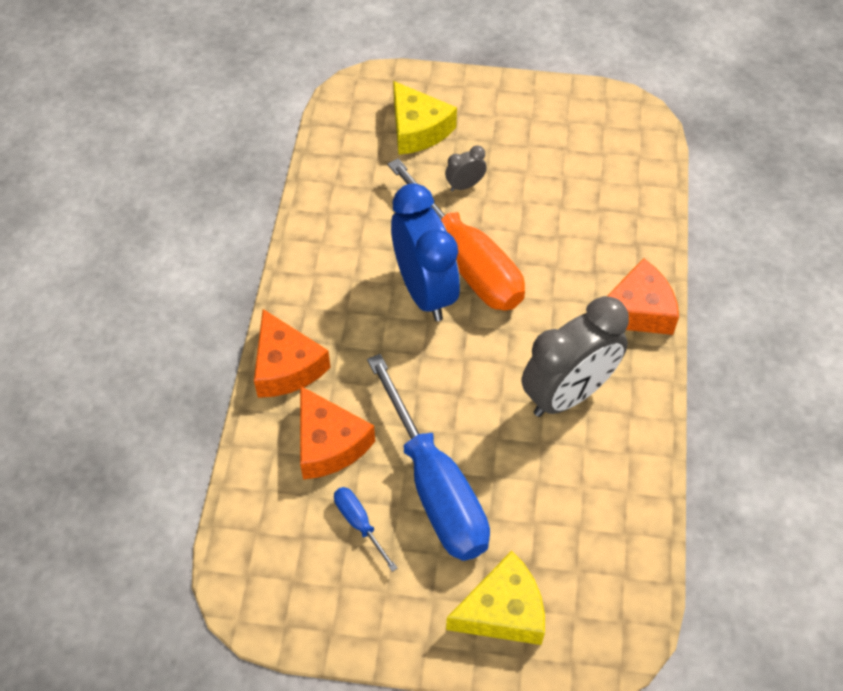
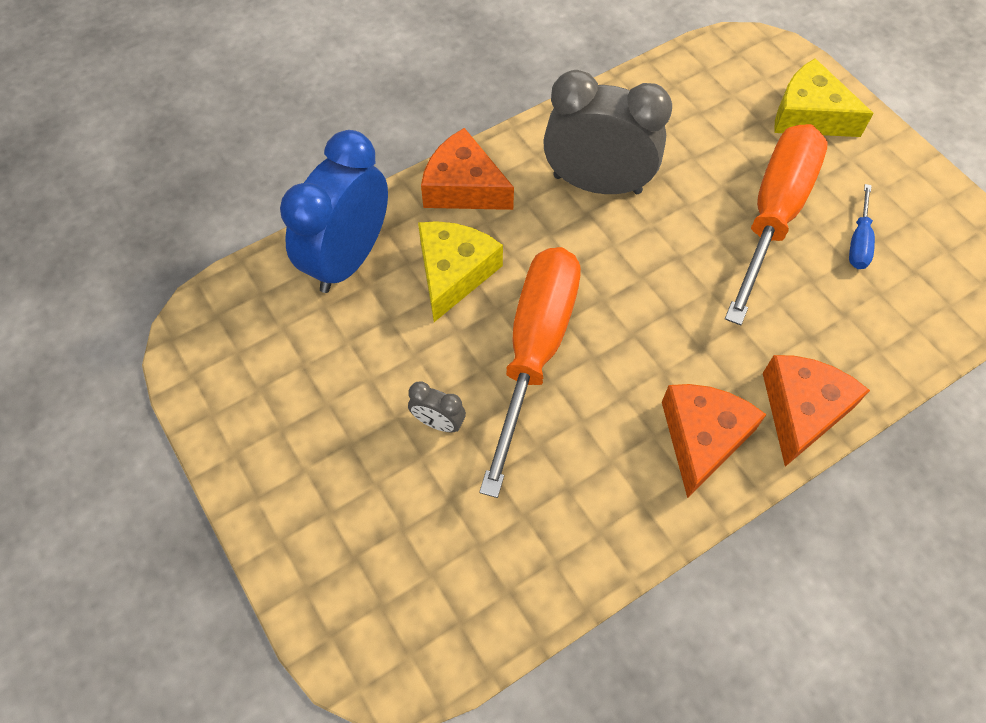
camera: 130 degrees left, 5 degrees up
orange cheese [300,386,375,480] -> orange cheese moved to [662,384,767,498]
blue screwdriver [367,354,490,561] -> orange screwdriver [725,124,828,325]
blue clock [391,183,460,321] -> blue clock moved to [280,130,388,293]
yellow cheese [393,81,457,155] -> yellow cheese moved to [418,221,503,322]

